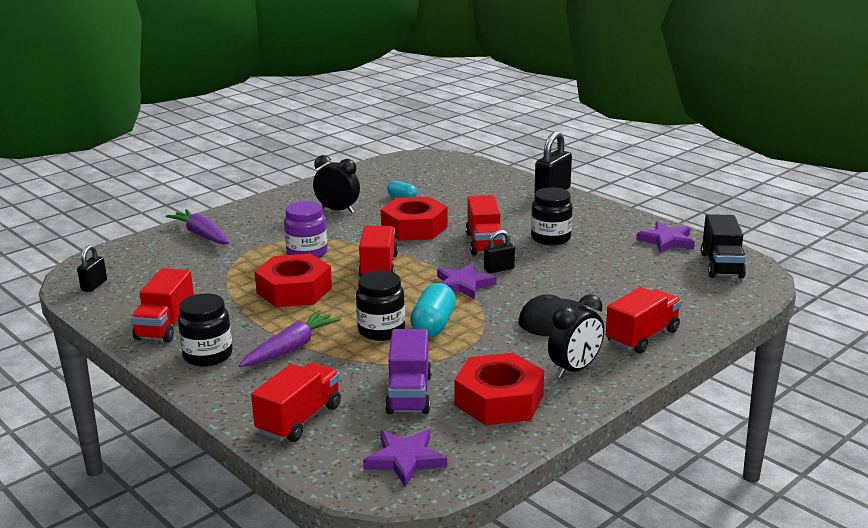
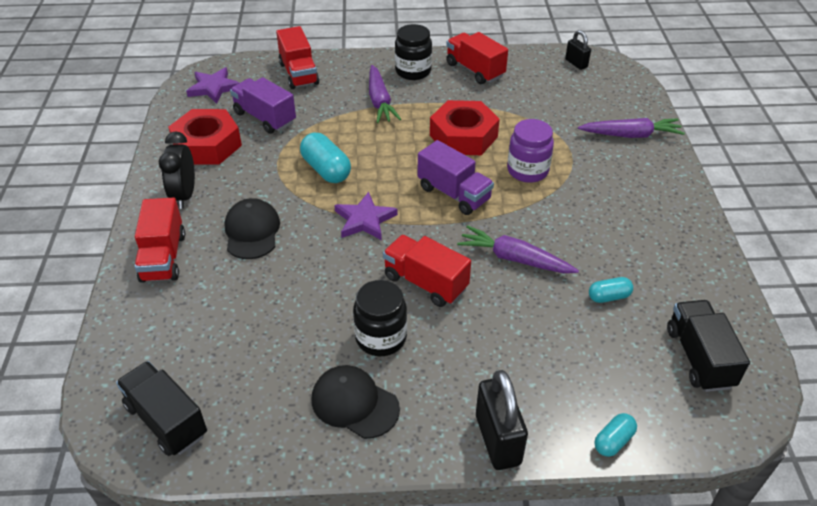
camera: 130 degrees right, 20 degrees up
black clock [313,155,360,213] -> none
black jar [356,271,405,341] -> none
red truck [359,226,398,277] -> purple truck [418,140,494,215]
red nut [381,196,448,241] -> purple carrot [457,225,579,273]
black padlock [484,230,515,273] -> none
purple star [636,222,695,253] -> none
none -> black cap [312,365,400,439]
none -> turquoise capsule [594,413,637,457]
none -> black truck [667,300,750,392]

